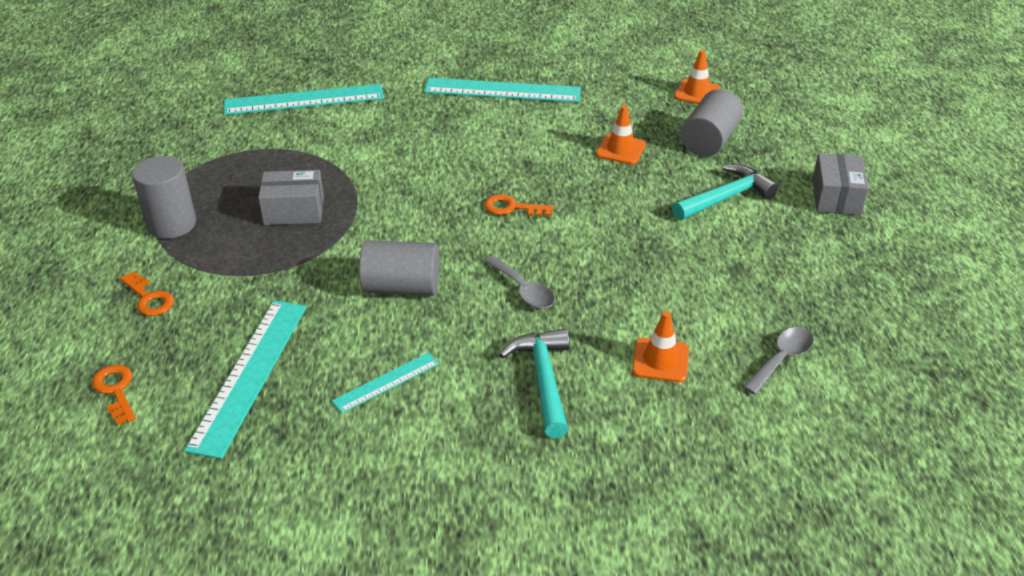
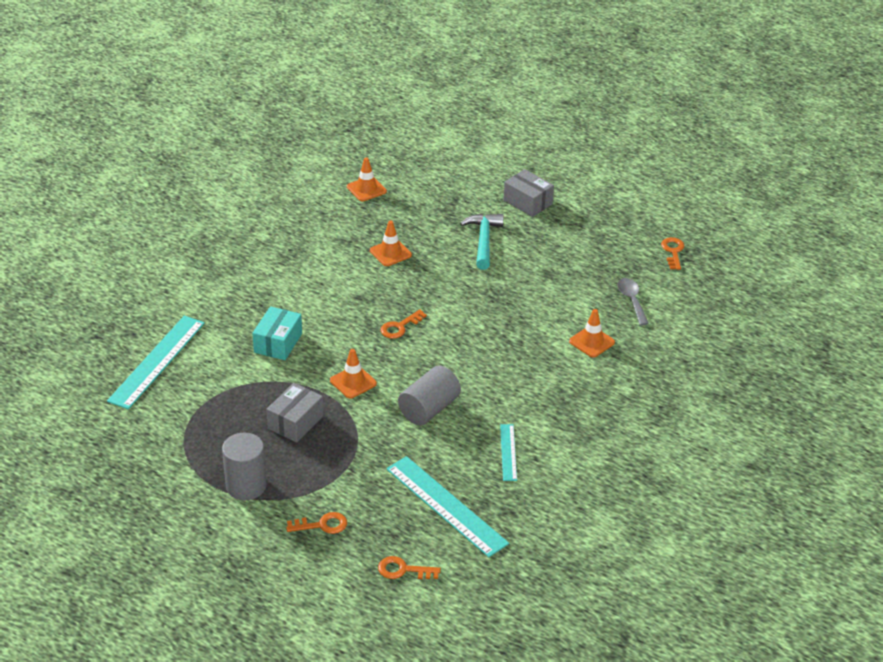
camera: 55 degrees left, 0 degrees up
turquoise ruler [424,78,581,102] -> none
grey spoon [484,256,555,308] -> none
turquoise hammer [499,329,569,438] -> none
grey cylinder [681,89,743,157] -> none
none -> turquoise box [252,306,302,360]
none -> orange traffic cone [330,349,377,398]
none -> orange key [661,237,684,270]

